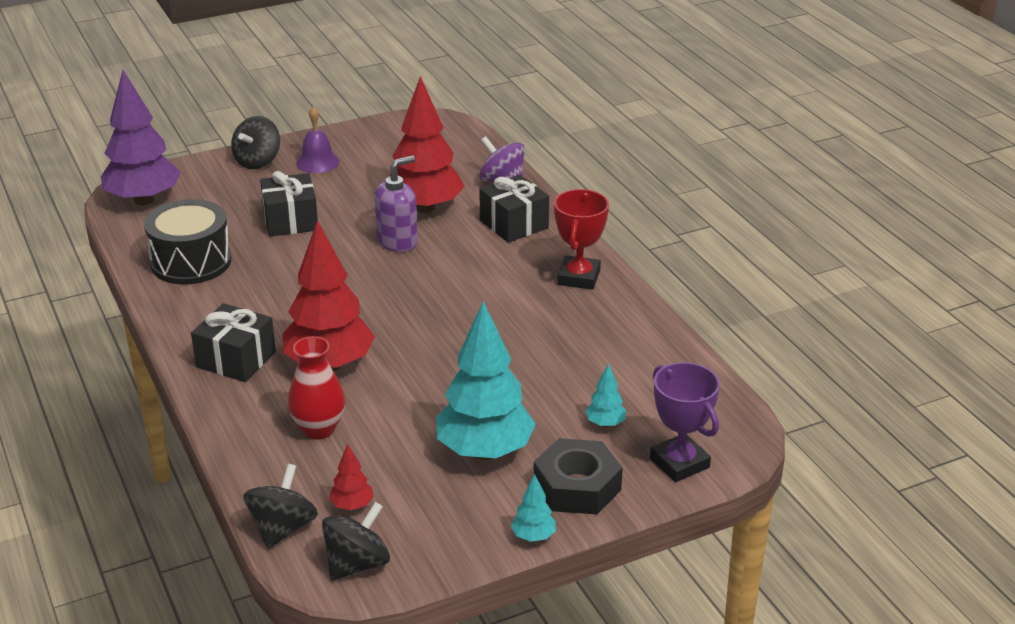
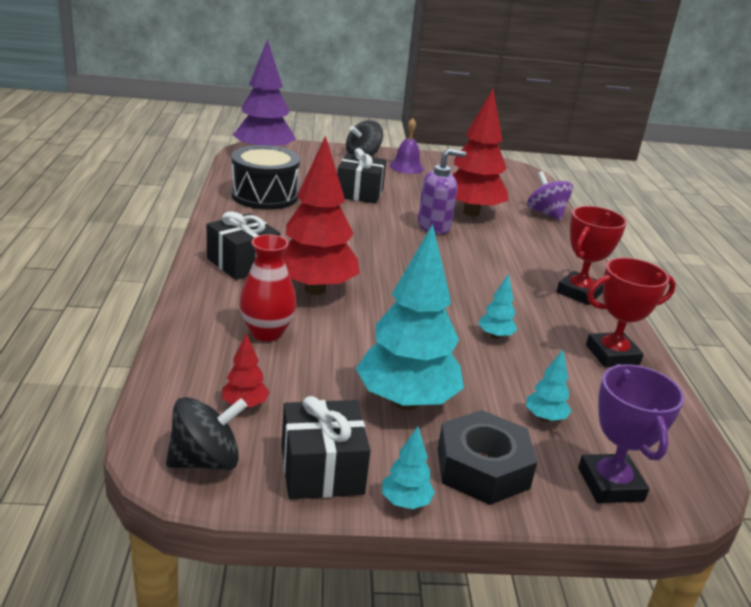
camera: 20 degrees right, 5 degrees down
black spinning top [243,464,318,549] -> none
black gift [479,175,549,243] -> black gift moved to [282,396,371,499]
none -> turquoise tree [478,273,517,339]
none -> red trophy [586,258,676,367]

